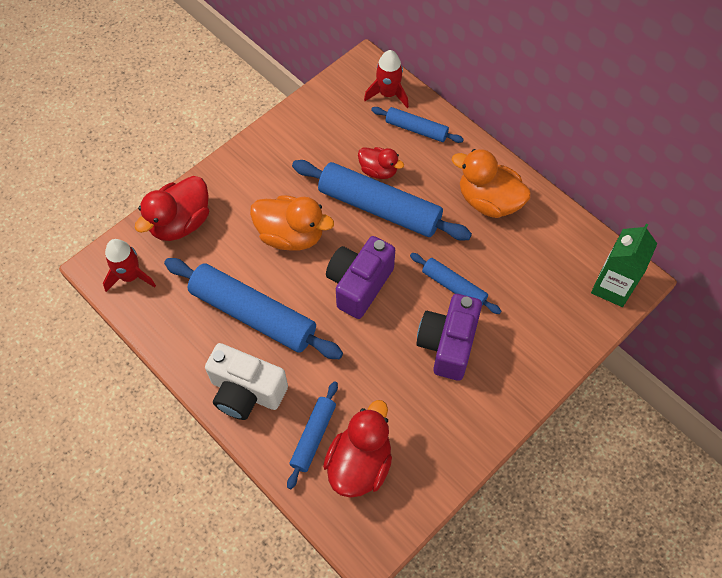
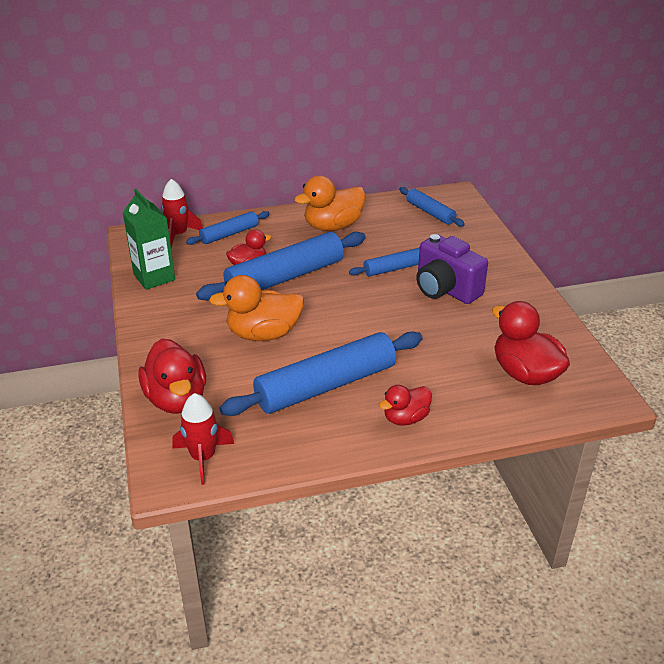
camera: 60 degrees left, 25 degrees down
white camera [205,343,288,420] -> red duck [379,385,432,426]
orange duck [250,195,334,251] -> orange duck turned 150 degrees counterclockwise [209,275,304,341]
blue rolling pin [287,381,338,489] -> blue rolling pin moved to [399,187,465,227]
purple camera [326,236,395,319] -> none
green carton [591,224,657,307] -> green carton moved to [123,189,175,290]

